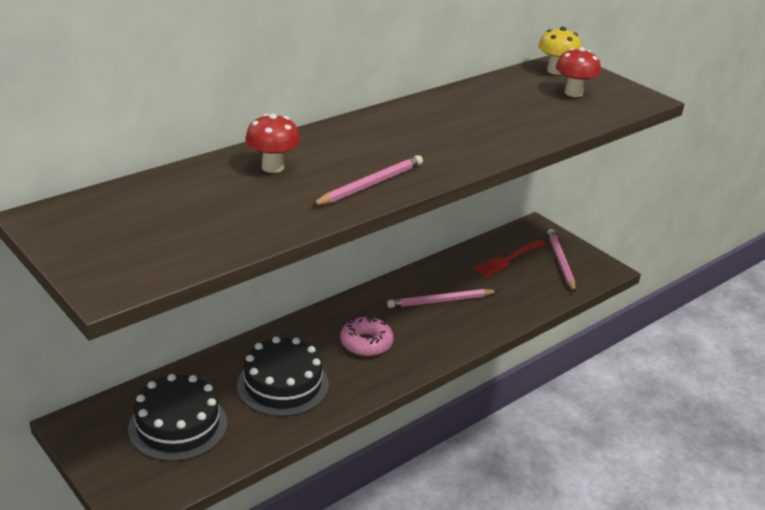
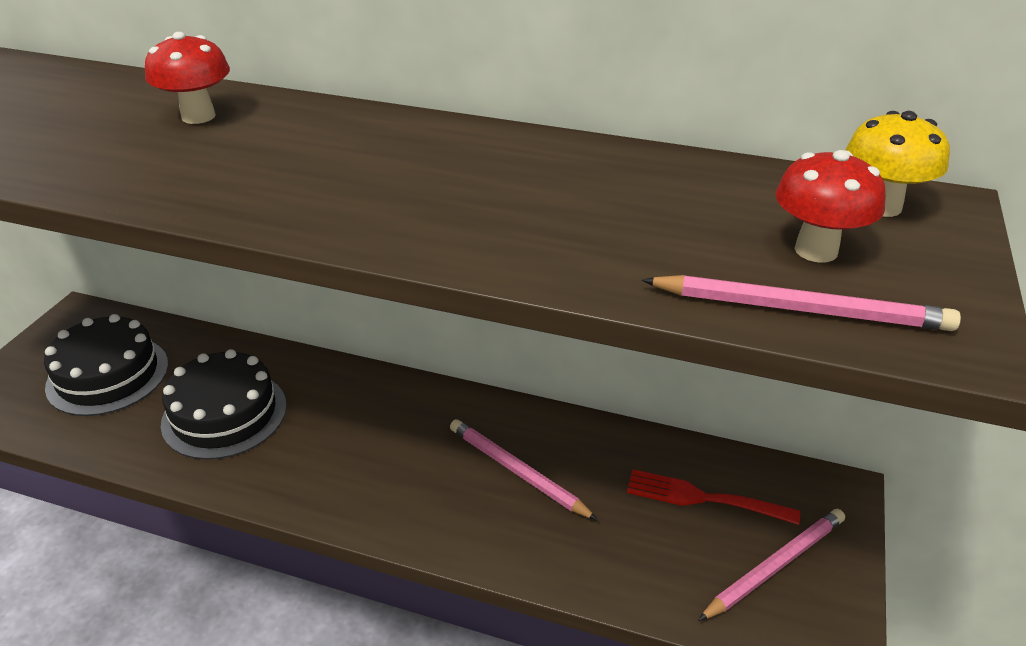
camera: 60 degrees right, 5 degrees up
pink pencil [311,155,423,206] -> pink pencil moved to [641,275,961,331]
pink donut [340,317,394,356] -> none

